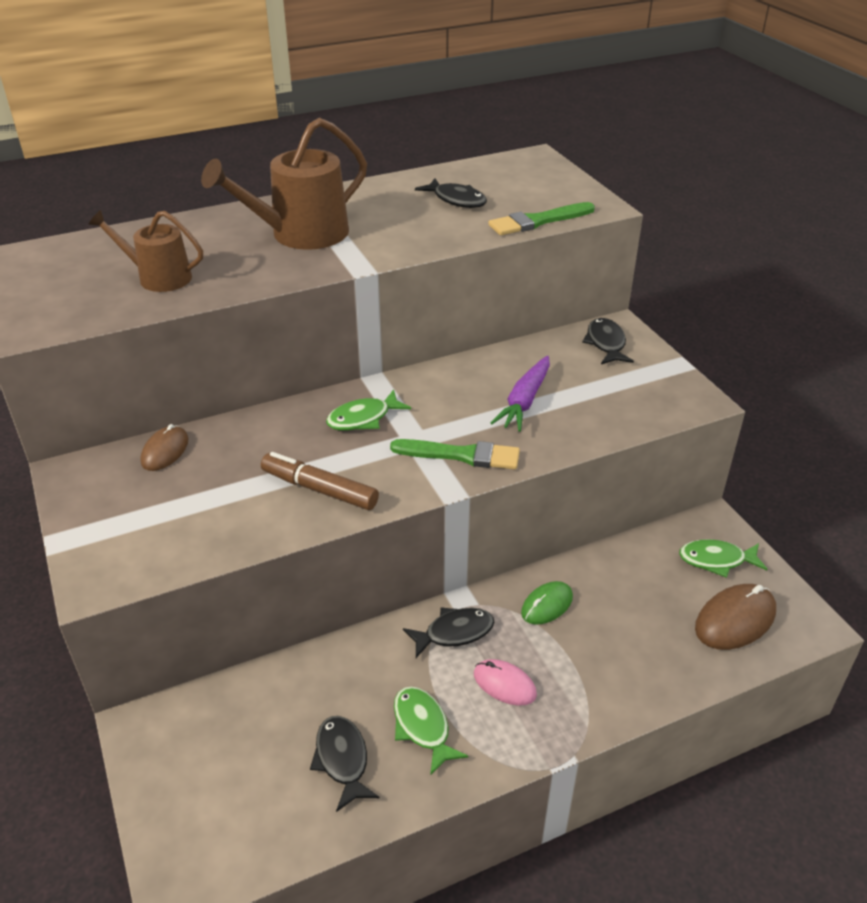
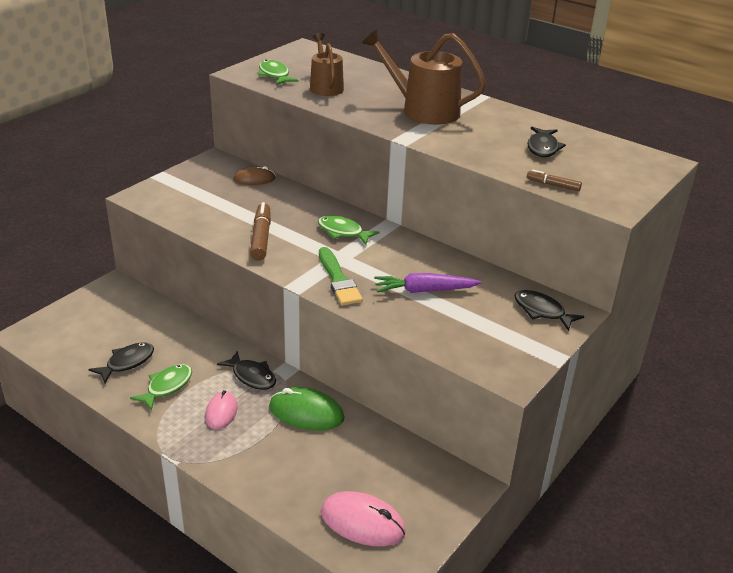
camera: 60 degrees right, 5 degrees down
green brush [488,202,595,235] -> brown marker [527,170,582,191]
green mouse [521,581,573,625] -> green mouse [269,387,345,431], size x1.55
black fish [582,318,634,364] -> black fish turned 105 degrees counterclockwise [514,290,584,331]
green fish [679,539,767,578] -> green fish moved to [258,60,299,85]
brown mouse [695,584,776,650] -> pink mouse [321,491,406,546]

